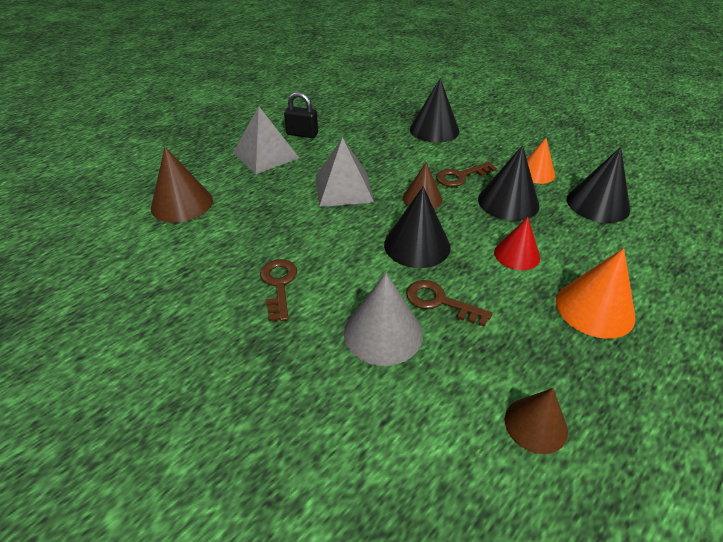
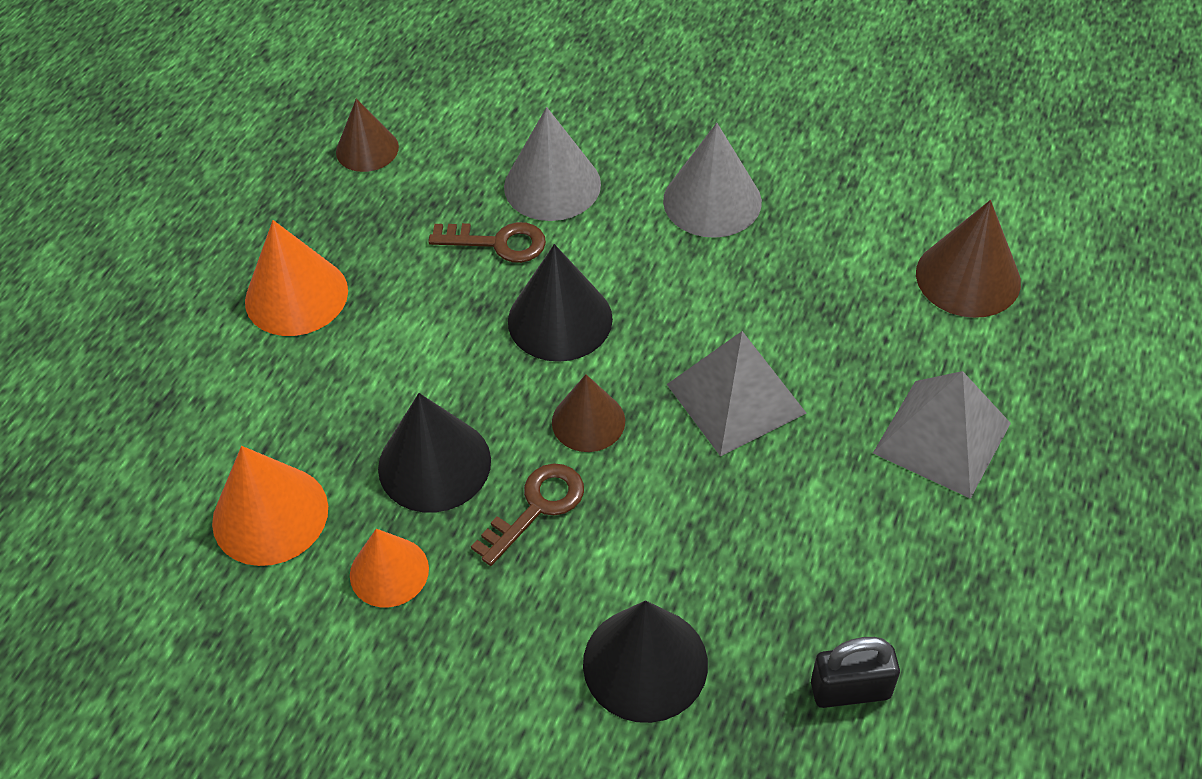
camera: 160 degrees right, 10 degrees up
brown key [260,259,297,322] -> grey cone [663,123,762,238]
black padlock [284,92,318,138] -> black padlock moved to [811,637,900,708]
red cone [494,217,540,270] -> none
black cone [567,147,630,223] -> orange cone [212,446,328,566]

